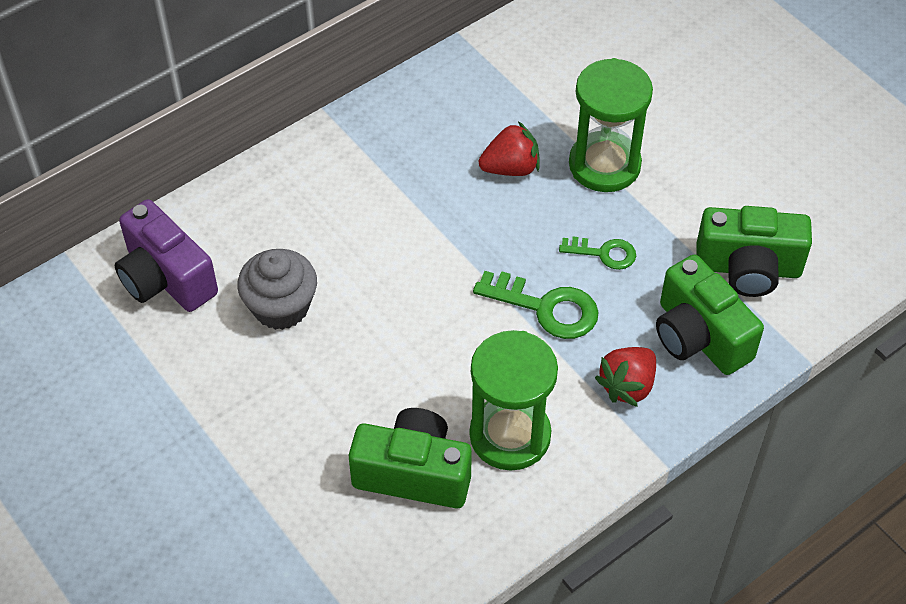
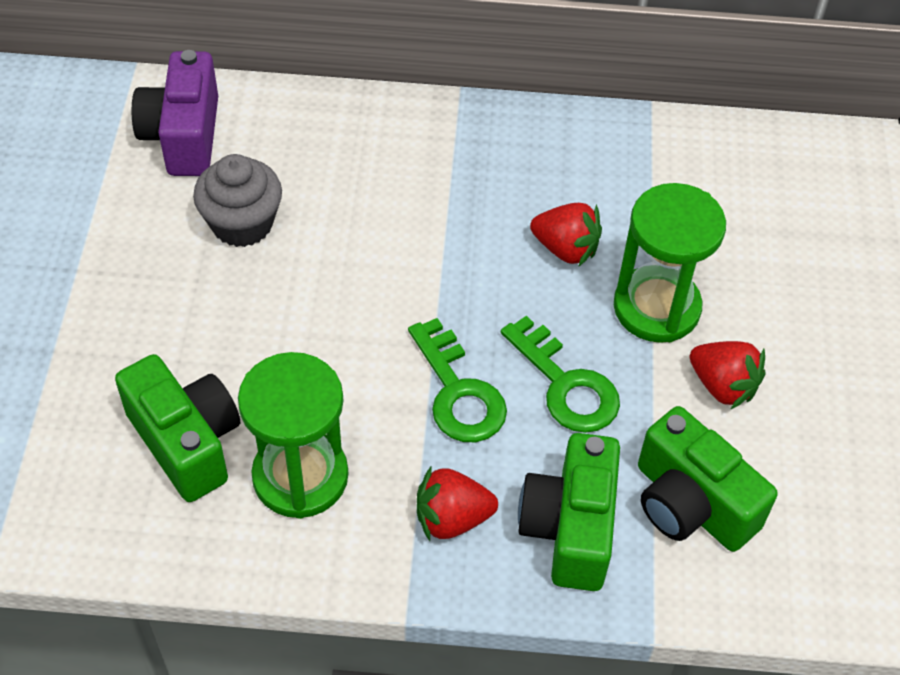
camera: 40 degrees right, 0 degrees up
green key [559,236,636,270] -> green key [501,316,620,433], size x1.62
none -> red strawberry [690,341,766,410]

